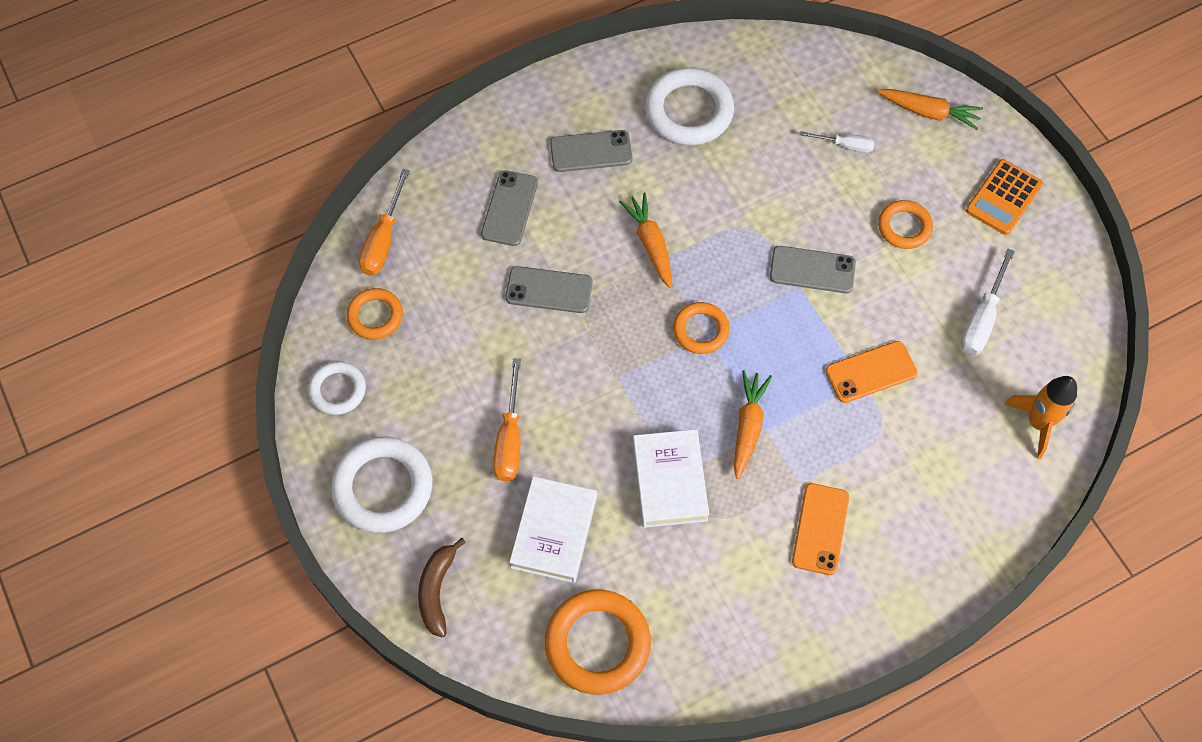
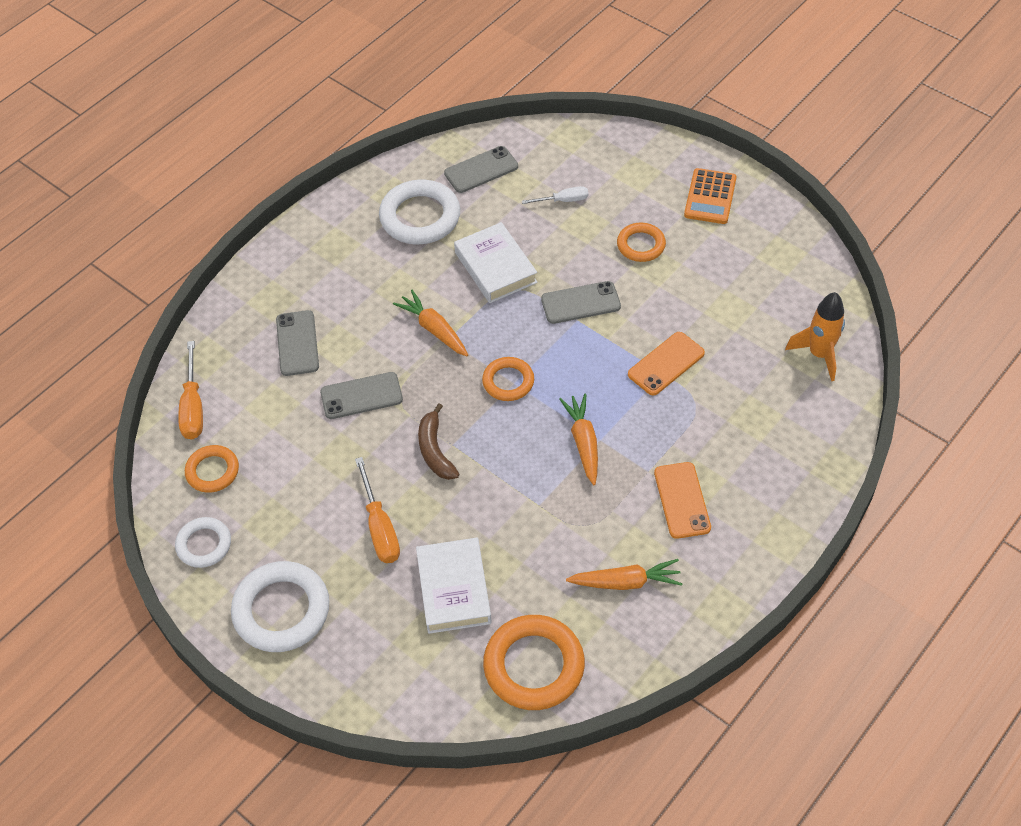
camera: 20 degrees left, 10 degrees down
brown banana [418,538,466,638] -> brown banana moved to [418,403,459,480]
grey phone [550,130,633,172] -> grey phone moved to [444,146,518,193]
white book [632,429,709,528] -> white book moved to [454,222,538,303]
orange carrot [878,89,983,130] -> orange carrot moved to [566,559,682,590]
white screwdriver [961,248,1015,355] -> none

